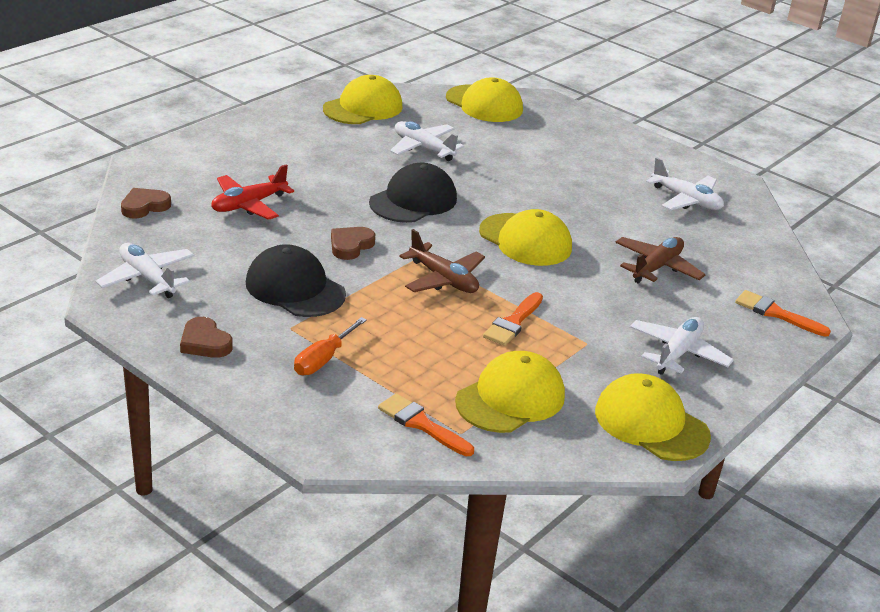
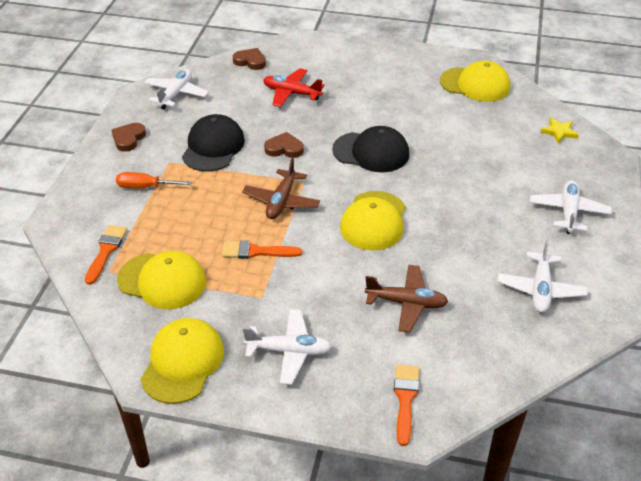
camera: 65 degrees right, 10 degrees up
white plane [390,121,464,161] -> white plane moved to [530,180,612,234]
yellow cap [446,77,523,122] -> yellow star [540,118,579,143]

